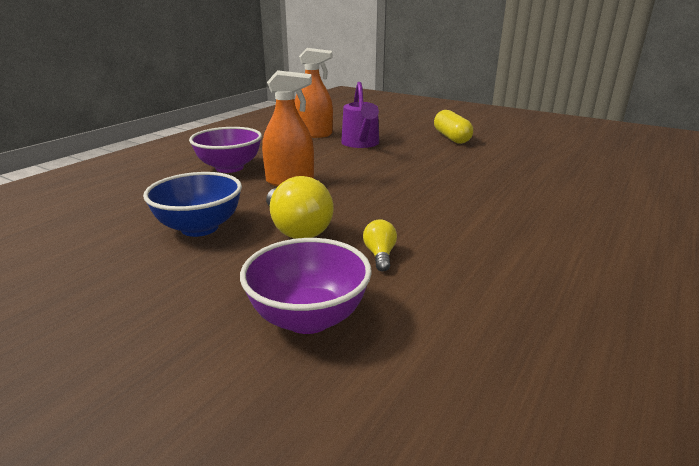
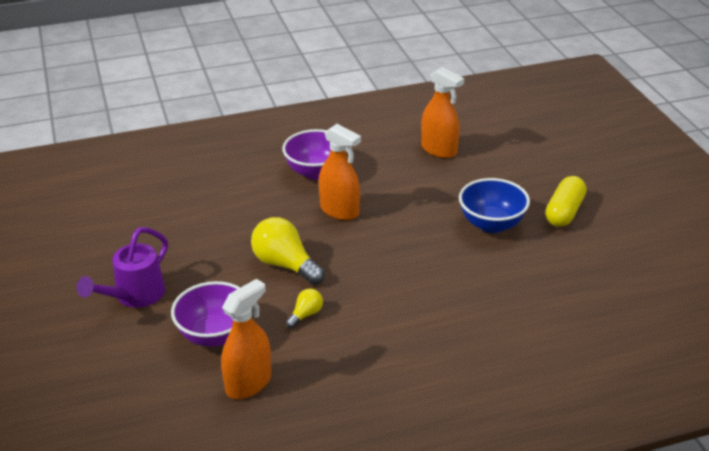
camera: 40 degrees right, 10 degrees up
blue bowl [143,172,242,237] -> blue bowl moved to [459,178,530,233]
yellow light bulb [266,176,334,239] -> yellow light bulb turned 120 degrees clockwise [251,217,325,285]
purple watering can [341,82,379,148] -> purple watering can moved to [76,227,168,308]
none -> orange spray bottle [221,279,272,399]

